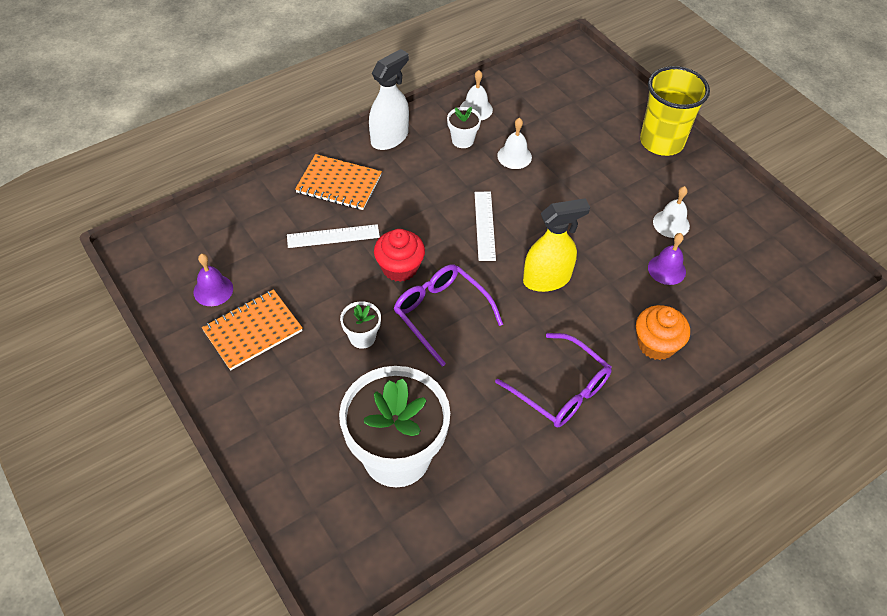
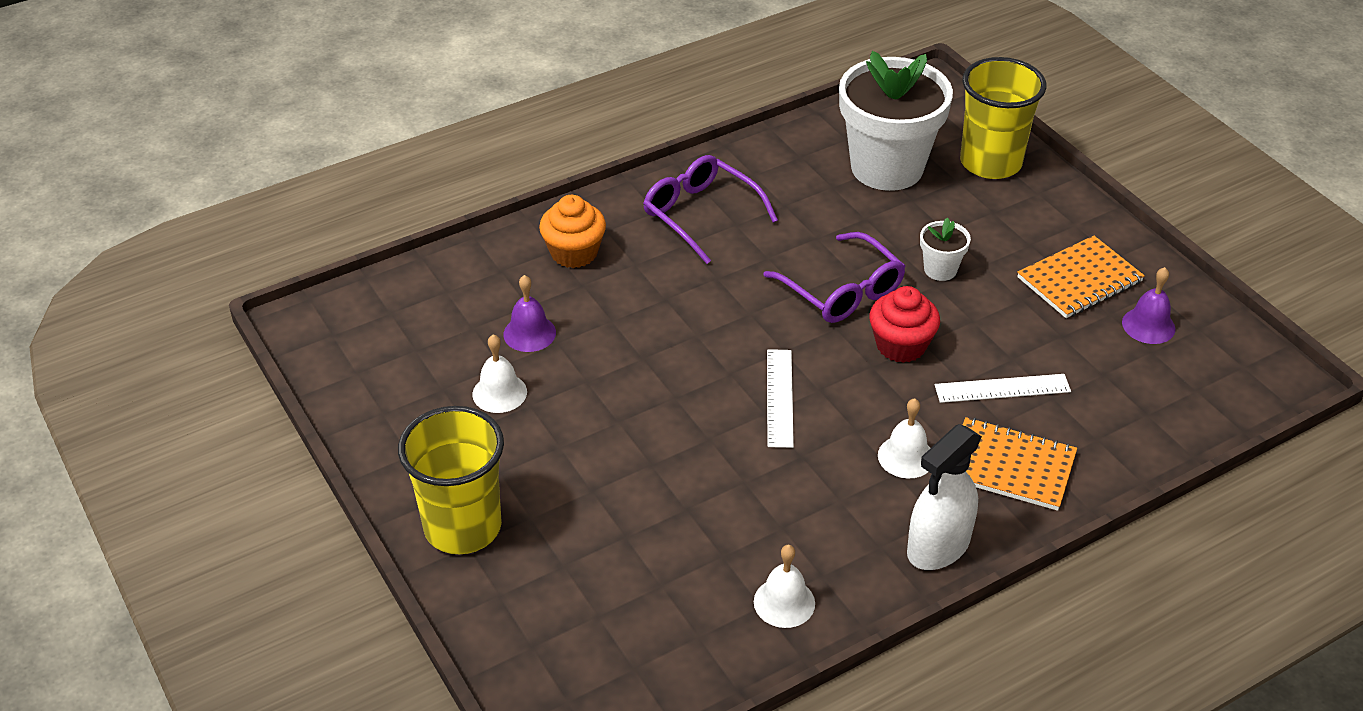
camera: 175 degrees left, 10 degrees down
white flower pot [447,107,481,148] -> none
white bell [497,118,532,169] -> white bell moved to [878,398,930,478]
yellow spray bottle [523,198,590,292] -> none
none -> yellow cup [960,57,1046,179]

